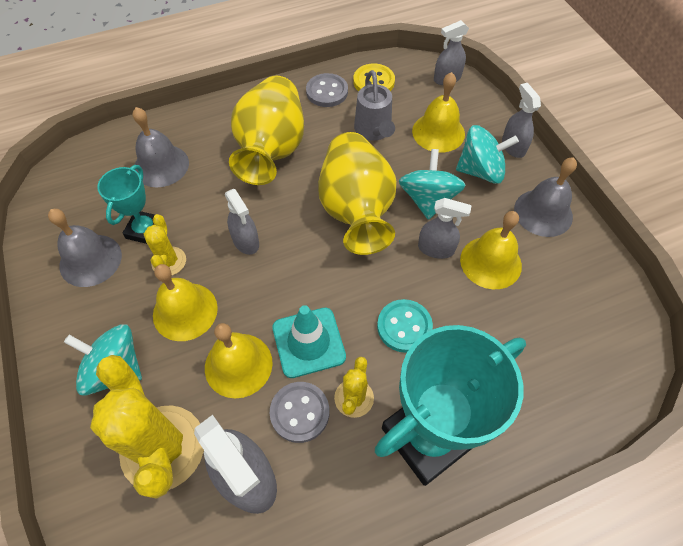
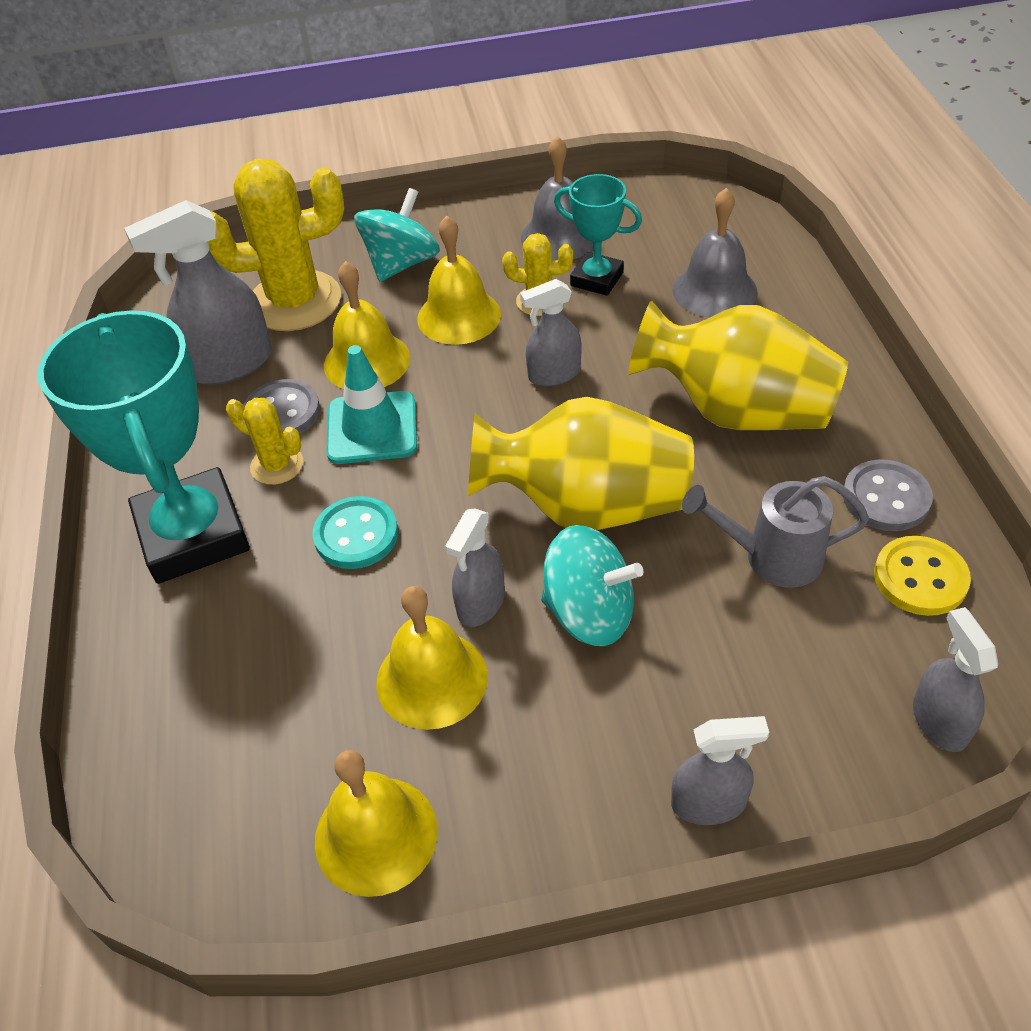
camera: 105 degrees right, 10 degrees down
yellow bell [412,72,465,153] -> yellow bell moved to [315,750,438,897]
turquoise spinning top [456,125,519,184] -> none
grey bell [514,157,577,237] -> none

